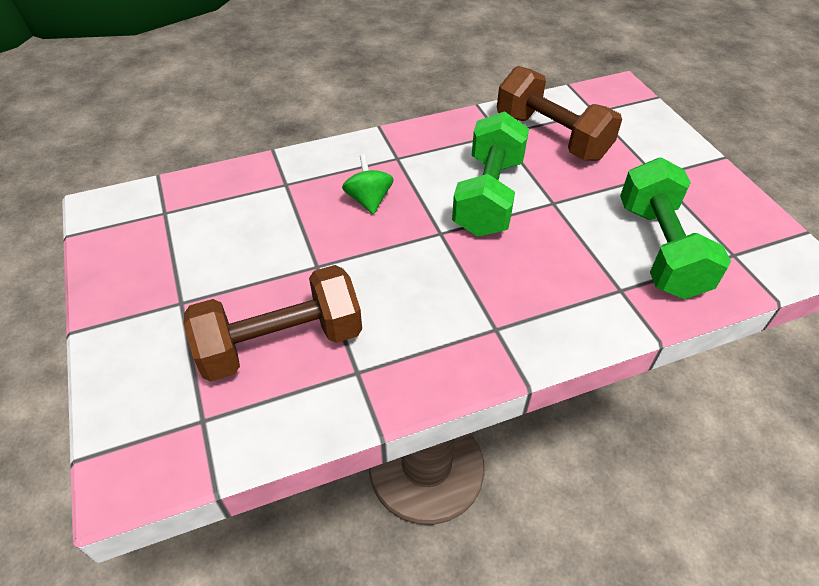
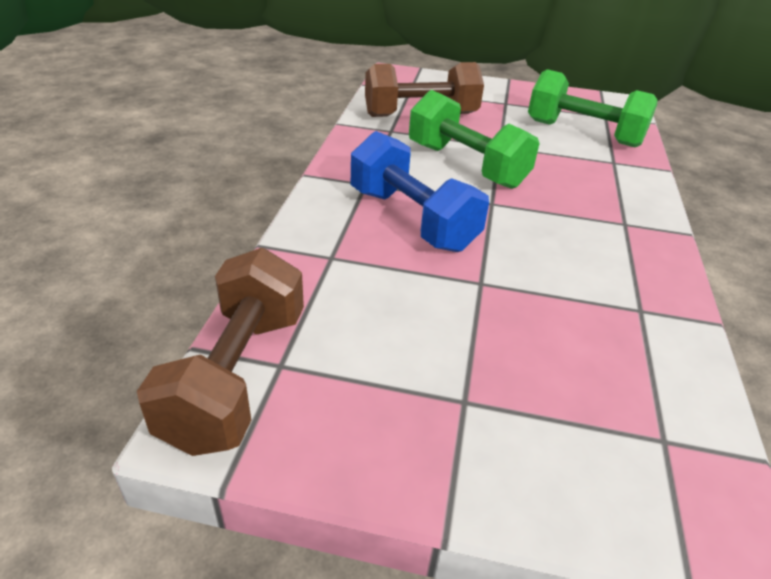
camera: 60 degrees left, 10 degrees down
brown dumbbell [184,265,362,381] -> brown dumbbell moved to [137,248,304,456]
green spinning top [342,154,394,215] -> blue dumbbell [351,131,489,252]

